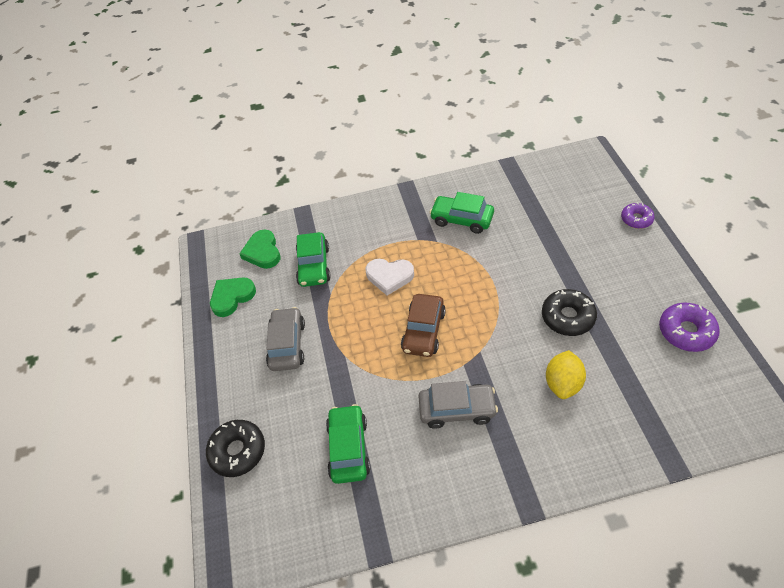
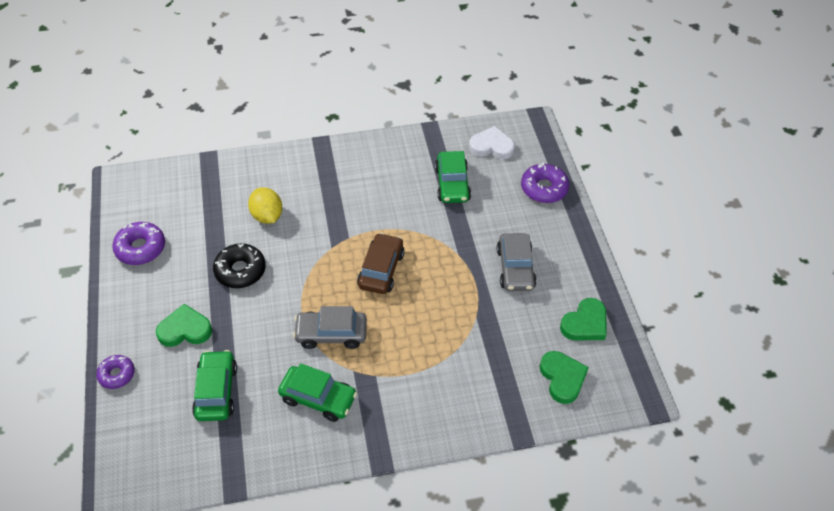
camera: 175 degrees right, 0 degrees up
black donut [206,420,265,477] -> purple donut [521,162,569,203]
green car [296,232,331,287] -> green car moved to [192,350,237,421]
white heart [365,259,414,295] -> white heart moved to [469,126,515,159]
grey car [418,381,498,428] -> grey car moved to [293,306,367,349]
yellow lemon [546,350,586,399] -> yellow lemon turned 45 degrees counterclockwise [248,187,282,224]
none -> green heart [156,304,212,347]

